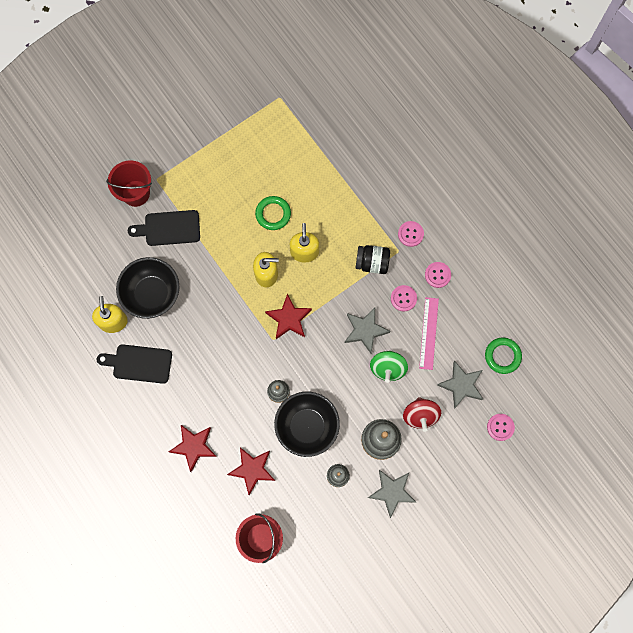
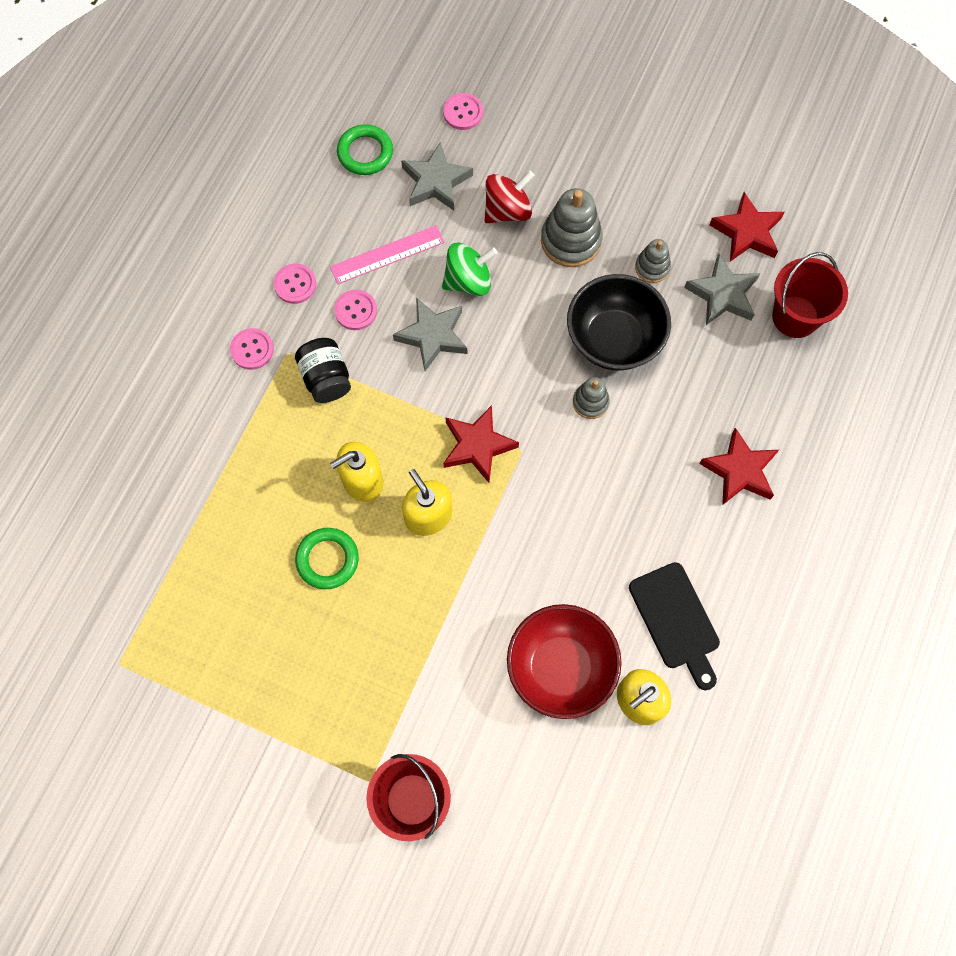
camera: 120 degrees left, 5 degrees down
black bowl [116,257,180,319] -> red bowl [507,604,622,719]
black cutting board [128,210,200,246] -> none
red star [227,448,275,495] -> red star moved to [709,192,784,262]
grey star [368,470,416,518] -> grey star moved to [684,254,760,325]

